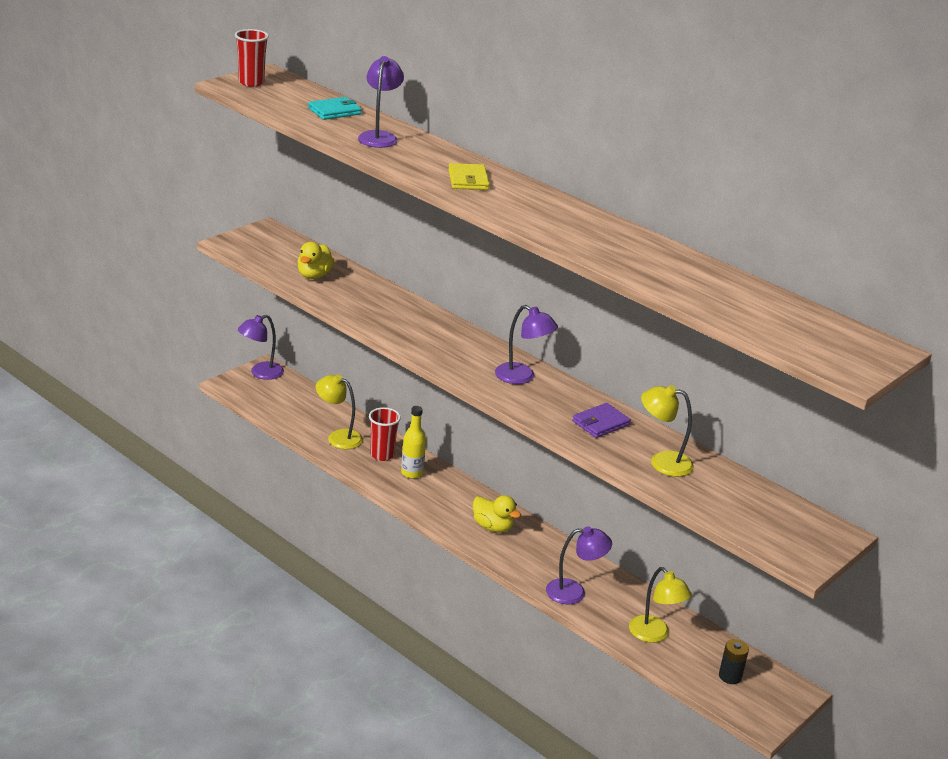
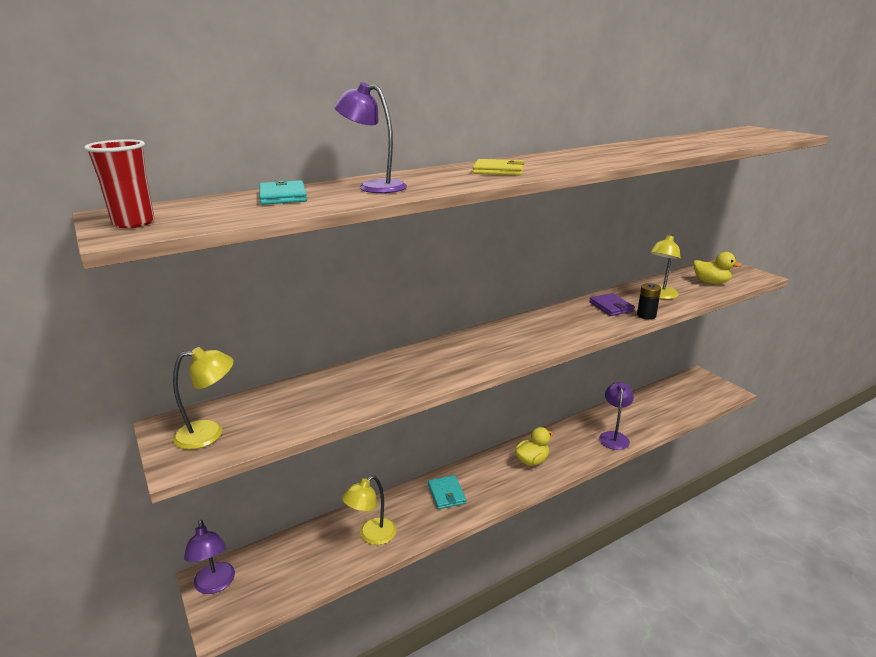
camera: 70 degrees left, 5 degrees down
yellow duck [297,242,334,279] -> yellow duck moved to [693,252,742,284]
red cup [369,407,401,461] -> none
yellow bottle [401,406,426,479] -> turquoise wallet [428,475,466,509]
purple lamp [495,305,558,384] -> none
yellow lamp [629,567,692,643] -> yellow lamp moved to [173,347,234,450]
black battery [719,639,749,684] -> black battery moved to [637,283,661,320]

